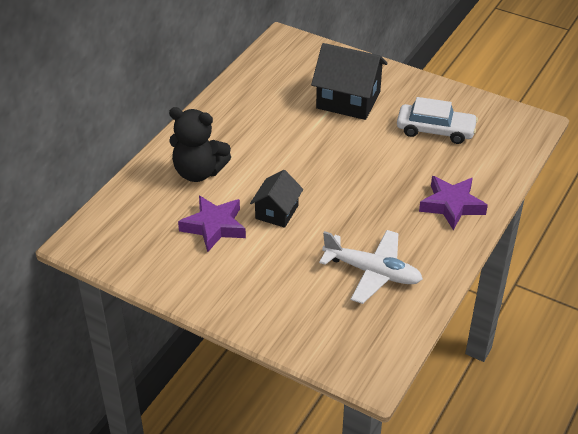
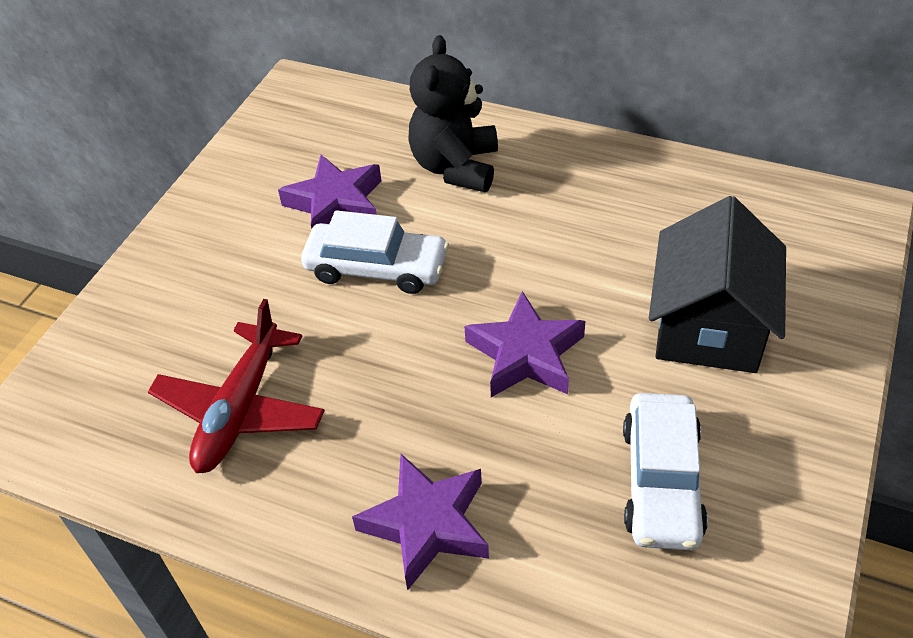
camera: 85 degrees right, 5 degrees up
black house [250,170,303,228] -> white car [301,210,449,294]
white plane [319,230,423,304] -> red plane [148,299,325,473]
none -> purple star [465,291,586,397]

